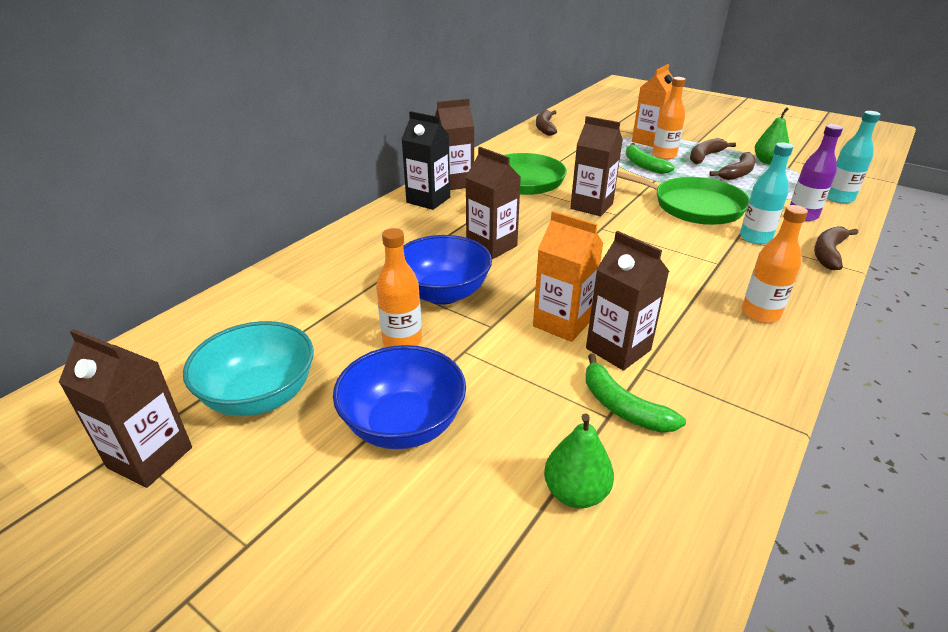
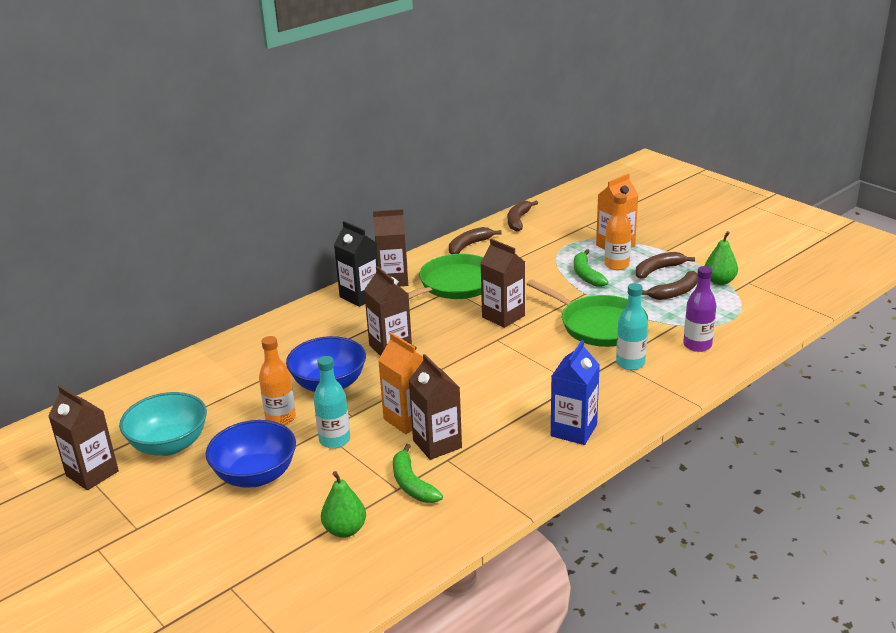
camera: 15 degrees right, 5 degrees down
orange bottle [742,205,808,323] -> blue carton [551,340,600,445]
brown banana [814,226,858,270] -> brown banana moved to [449,227,502,254]
turquoise bottle [827,111,881,204] -> turquoise bottle moved to [314,356,350,449]

